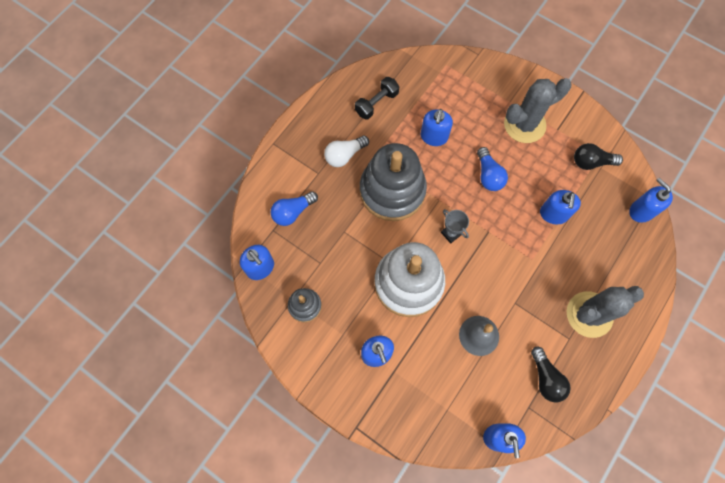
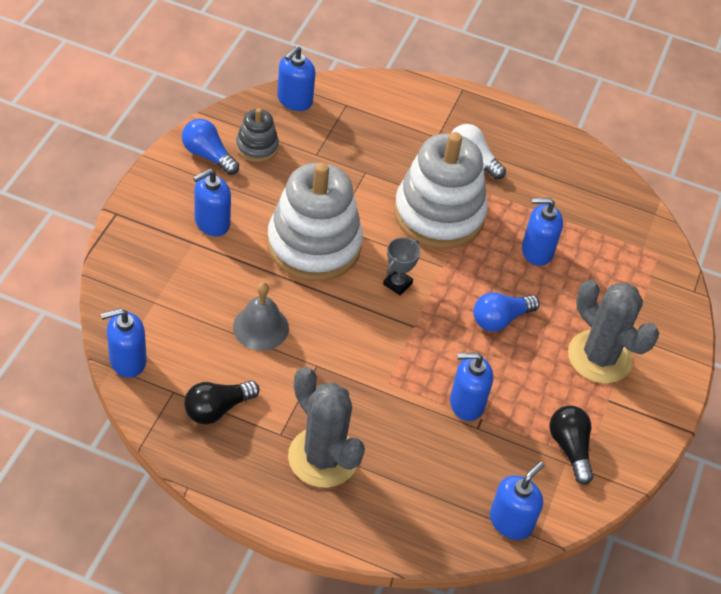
camera: 70 degrees right, 20 degrees down
blue light bulb [270,191,318,226] -> blue light bulb moved to [182,119,239,175]
black dumbbell [355,77,400,120] -> none
grey stacking toy [360,143,427,221] -> white stacking toy [394,132,488,249]

